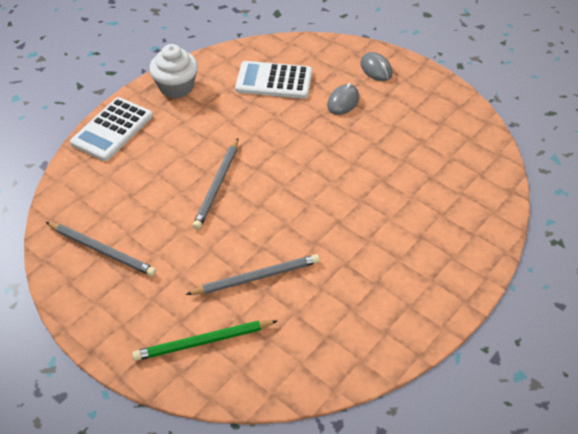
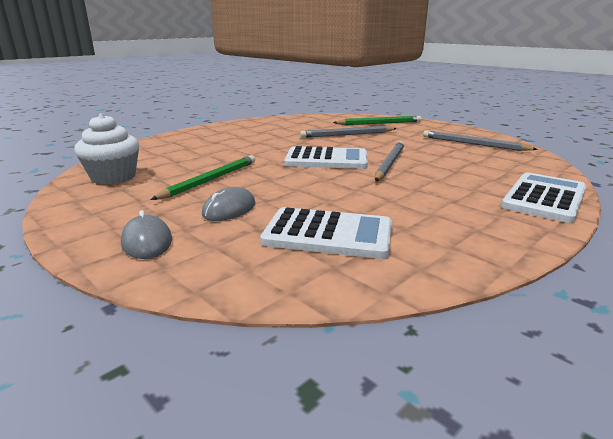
camera: 175 degrees left, 25 degrees down
white cupcake [149,44,198,98] -> white cupcake moved to [74,113,139,185]
none -> green pencil [150,155,255,200]
none -> white calculator [284,146,368,169]

